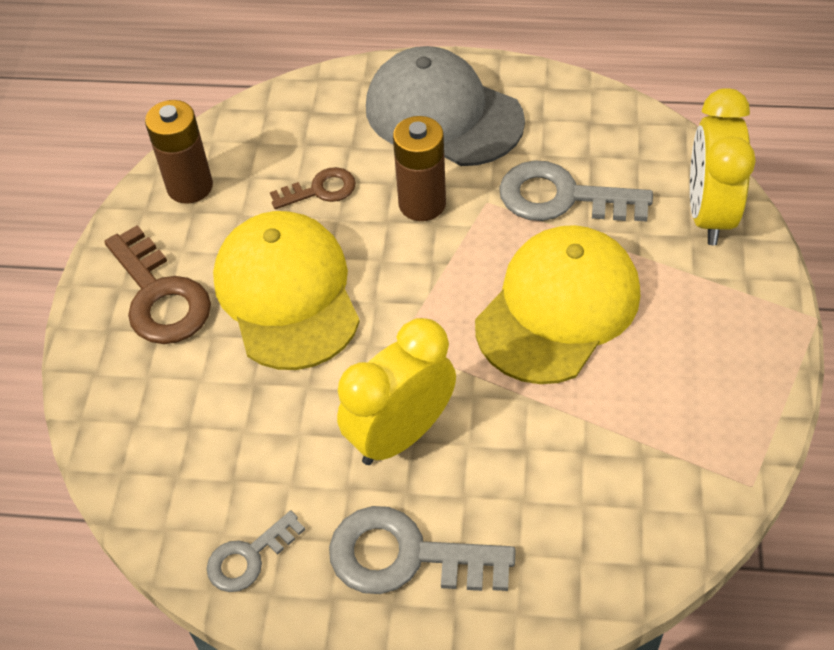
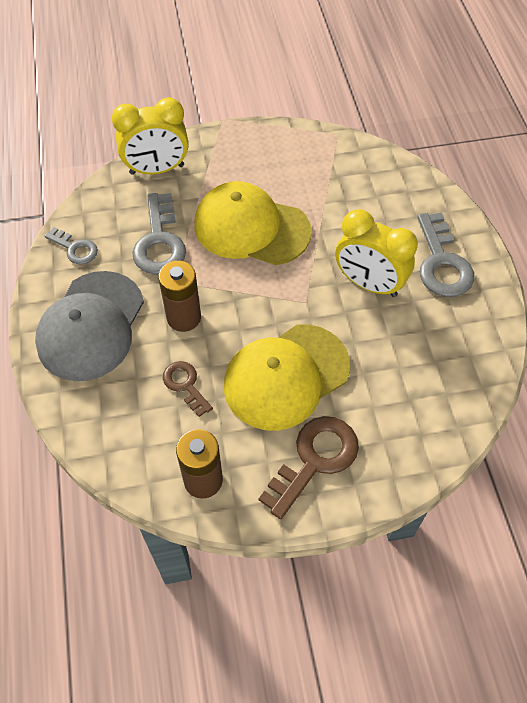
camera: 110 degrees left, 5 degrees up
grey key [207,510,305,592] -> grey key moved to [44,227,98,265]

